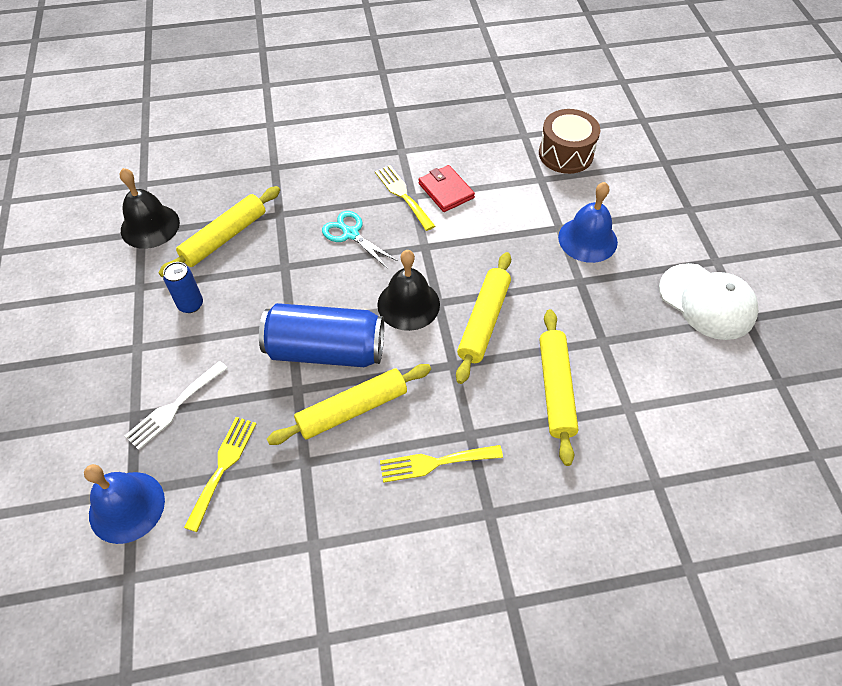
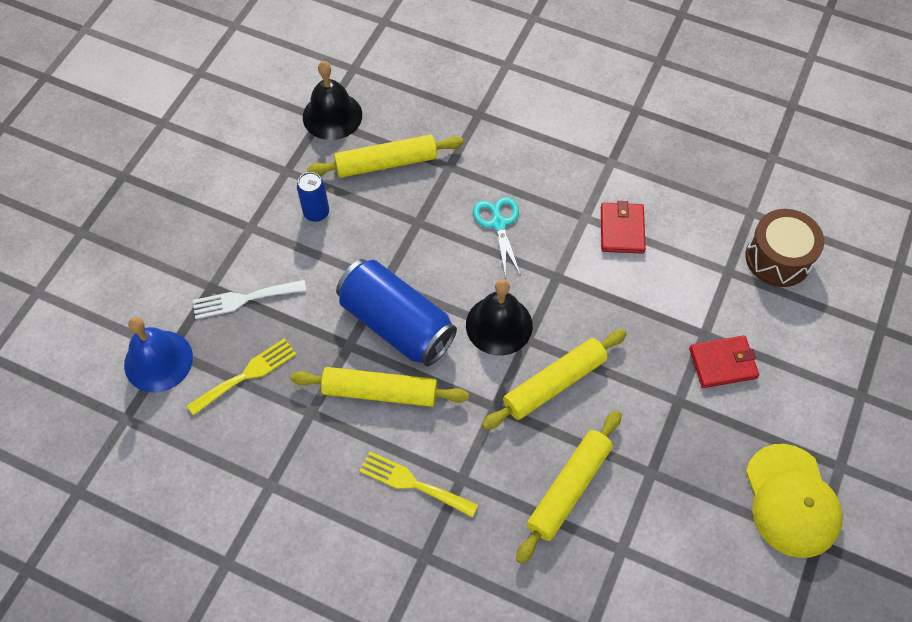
camera: 35 degrees right, 5 degrees up
yellow fork [375,165,435,231] -> none
blue bell [558,182,618,263] -> red wallet [689,335,759,388]
white cap [659,263,758,340] -> yellow cap [746,444,843,558]

